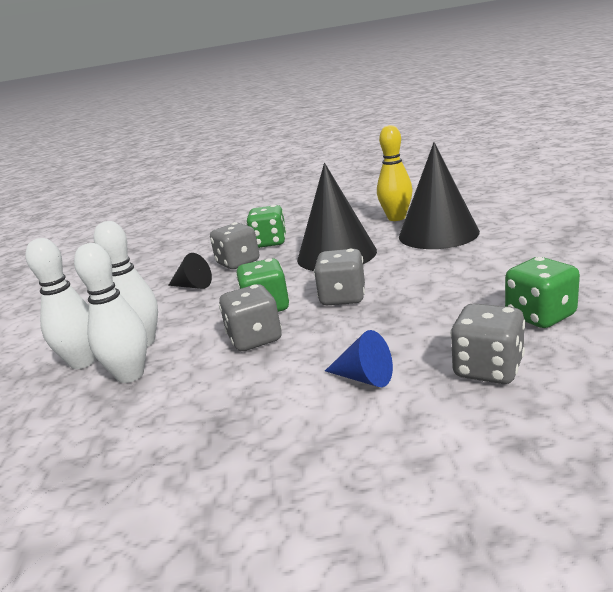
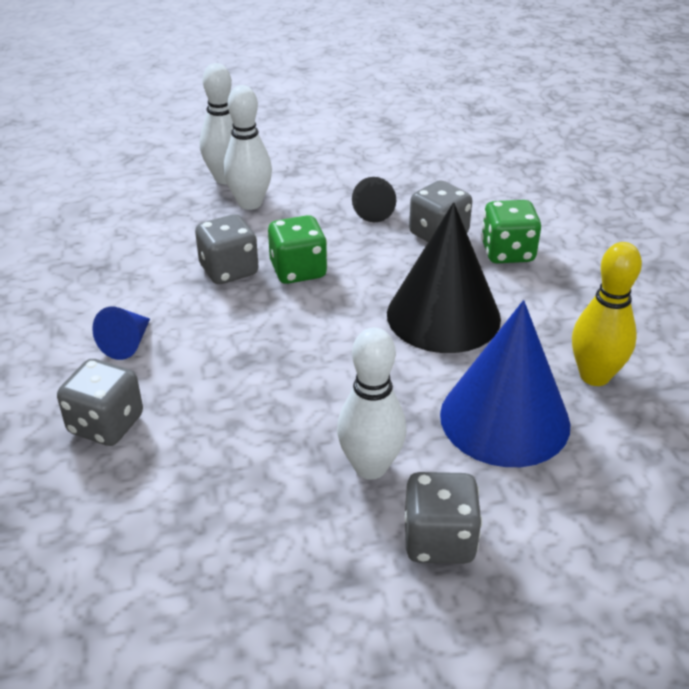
camera: 80 degrees right, 15 degrees up
white bowling pin [74,243,147,383] -> white bowling pin moved to [337,327,406,479]
grey dice [314,249,365,305] -> grey dice moved to [405,472,482,564]
black cone [399,142,480,249] -> blue cone [440,300,570,467]
green dice [505,257,580,328] -> none

